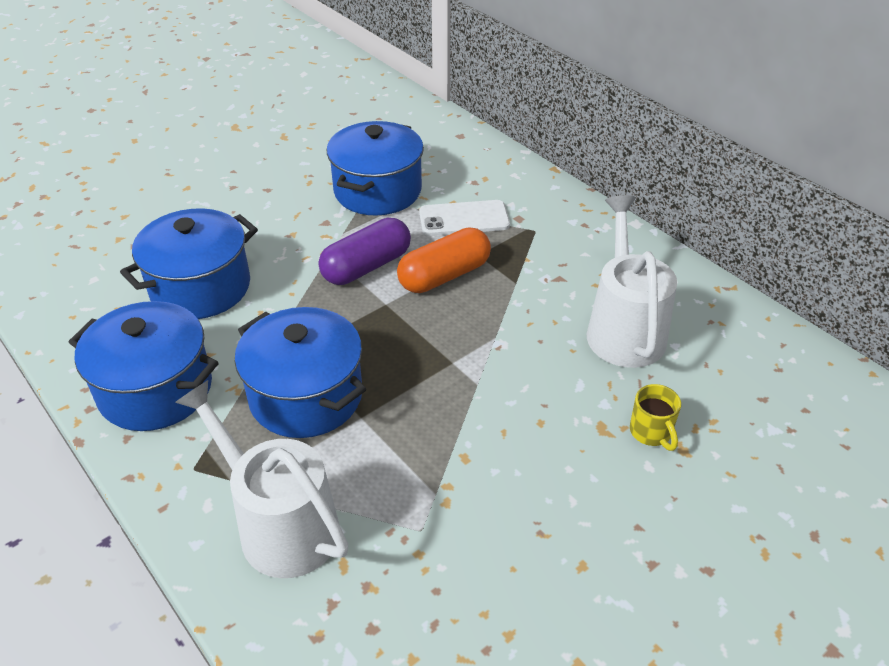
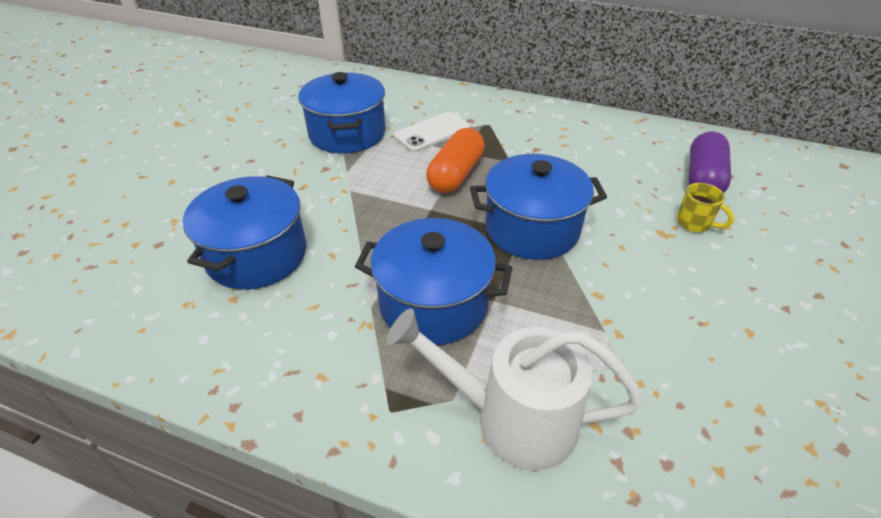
camera: 30 degrees left, 0 degrees up
blue pot [69,301,219,431] -> blue pot moved to [470,154,607,260]
purple capsule [319,218,411,285] -> purple capsule moved to [688,131,731,193]
white watering can [587,195,677,368] -> none

